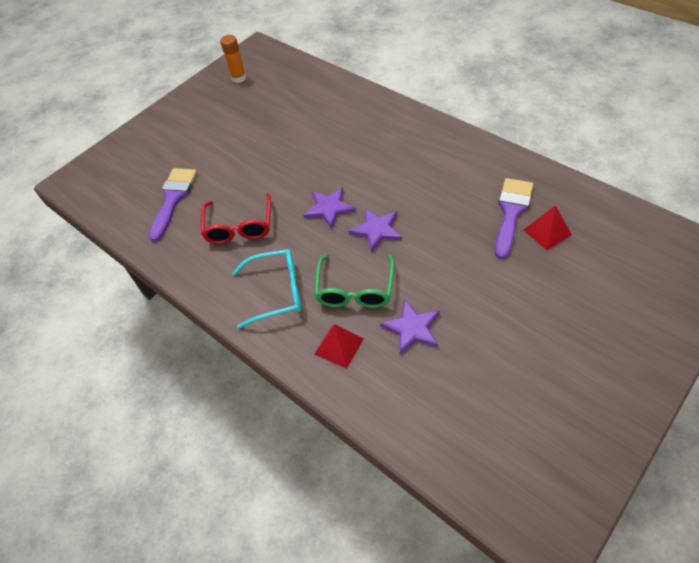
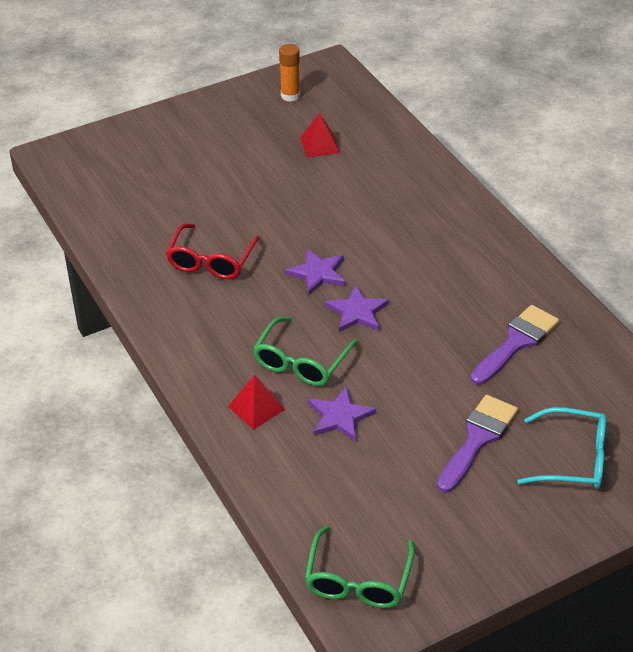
camera: 15 degrees right, 10 degrees down
purple brush [149,168,197,242] -> purple brush moved to [437,395,518,493]
turquoise glasses [232,249,301,329] -> turquoise glasses moved to [517,407,606,489]
red pyramid [524,205,572,250] -> red pyramid moved to [300,113,340,158]
none -> green glasses [305,526,415,608]

